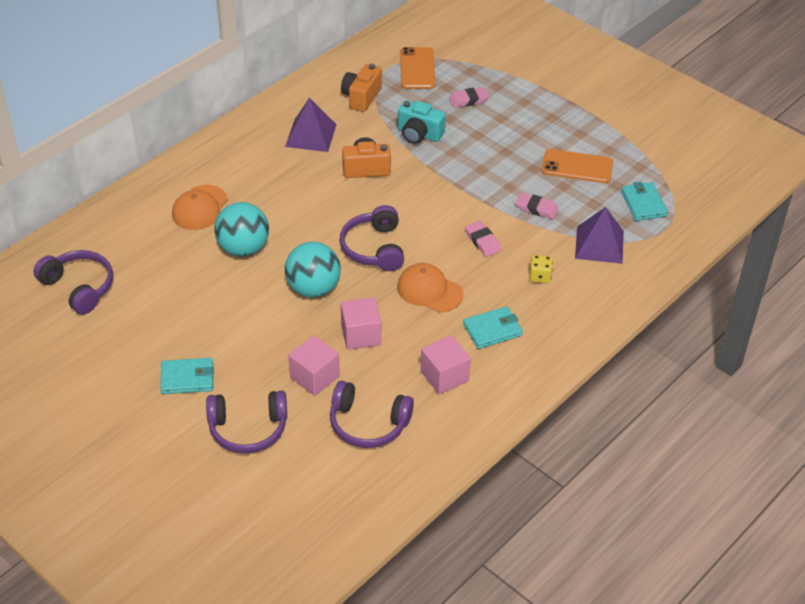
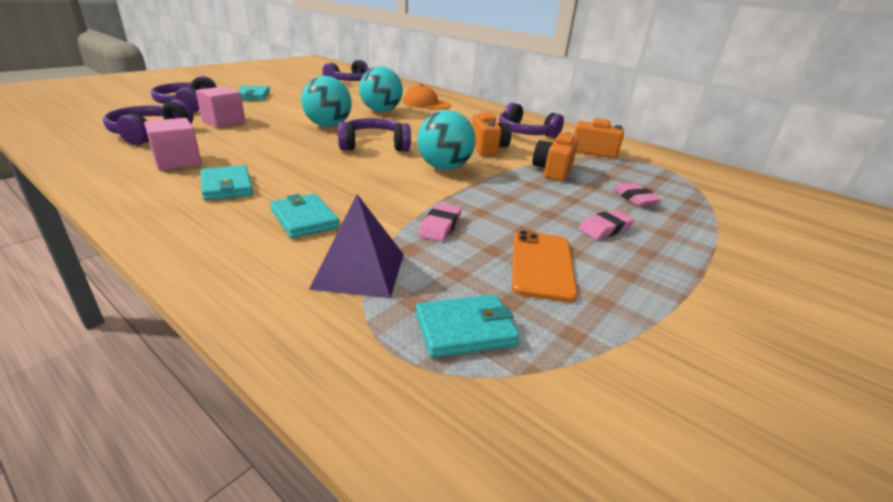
camera: 85 degrees right, 15 degrees down
purple pyramid [285,98,337,152] -> purple headphones [499,103,564,138]
pink cube [341,297,381,350] -> none
orange cap [397,263,463,312] -> none
turquoise camera [398,100,446,144] -> orange camera [532,133,578,181]
orange phone [400,47,436,89] -> none
pink eraser [465,221,501,257] -> pink eraser moved to [578,210,635,240]
yellow dice [529,255,553,283] -> turquoise wallet [270,194,340,238]
none -> turquoise ball [417,110,476,170]

